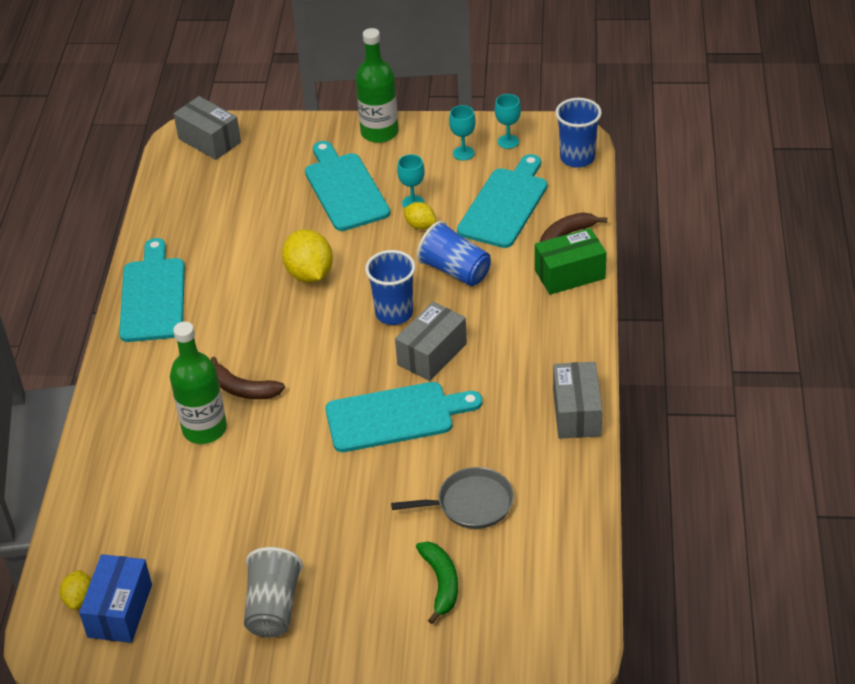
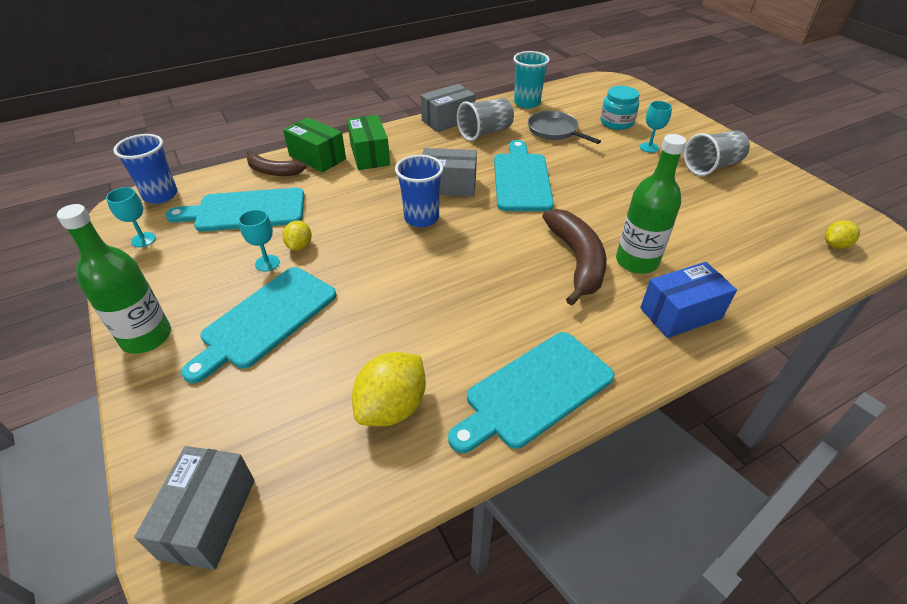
camera: 125 degrees left, 0 degrees up
blue box [79,554,152,643] -> blue box moved to [640,262,737,338]
brown banana [211,357,285,399] -> brown banana [543,209,607,306], size x1.59
yellow lemon [282,229,333,283] -> yellow lemon moved to [352,352,426,426]
turquoise cutting board [325,382,482,452] -> turquoise cutting board turned 45 degrees clockwise [494,140,554,211]
green banana [416,542,458,624] -> turquoise jar [600,86,639,130]
blue cup [417,221,491,286] -> none
turquoise goblet [449,105,476,160] -> turquoise goblet moved to [640,101,672,153]
none -> green box [347,115,390,170]
none -> grey cup [457,98,514,141]
none -> turquoise cup [513,51,550,109]

